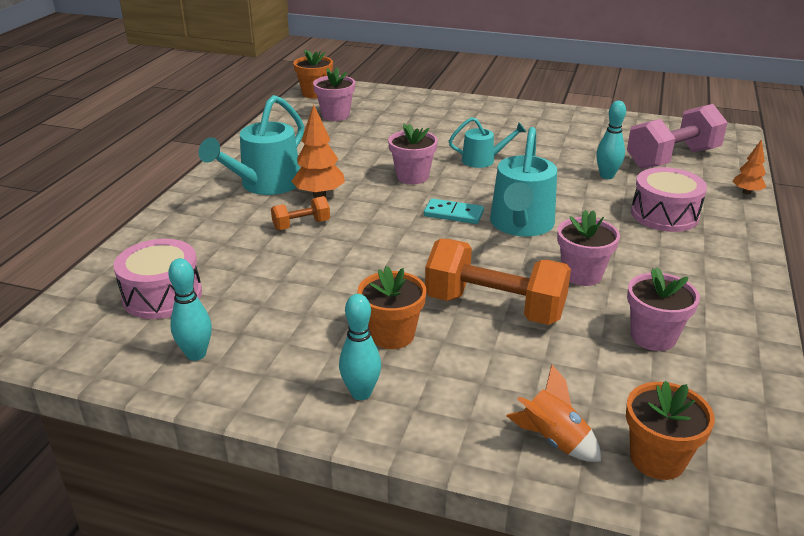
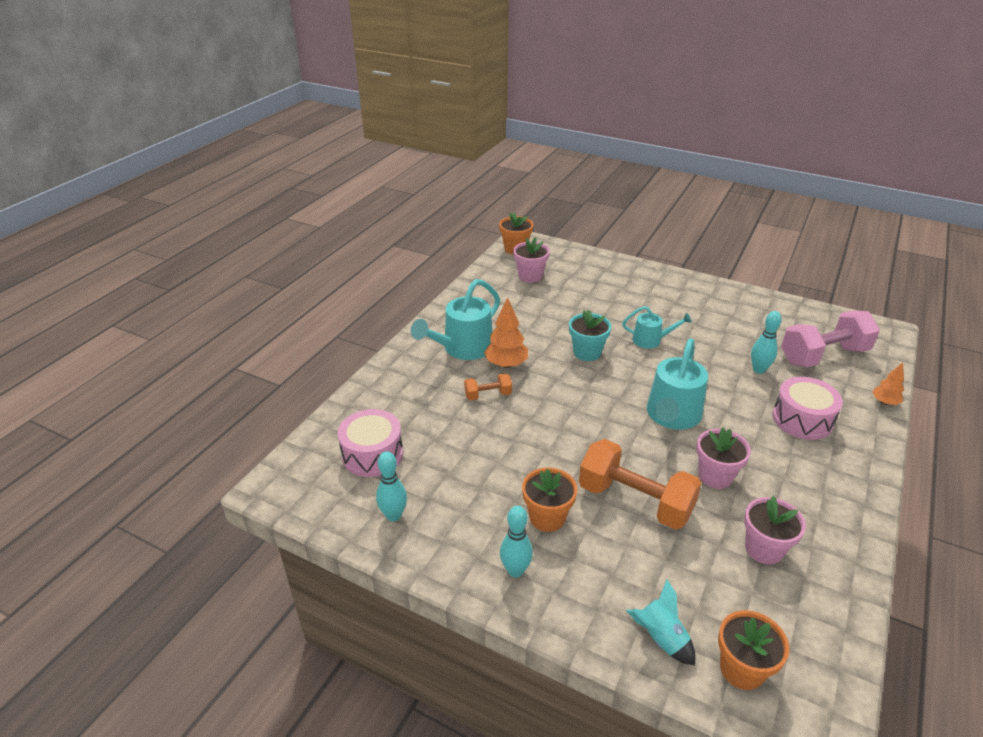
camera: 10 degrees right, 5 degrees up
pink flower pot [388,124,438,184] -> turquoise flower pot [569,310,611,361]
turquoise domino [424,198,484,224] -> none
orange rocket [506,365,601,462] -> turquoise rocket [626,580,695,665]

